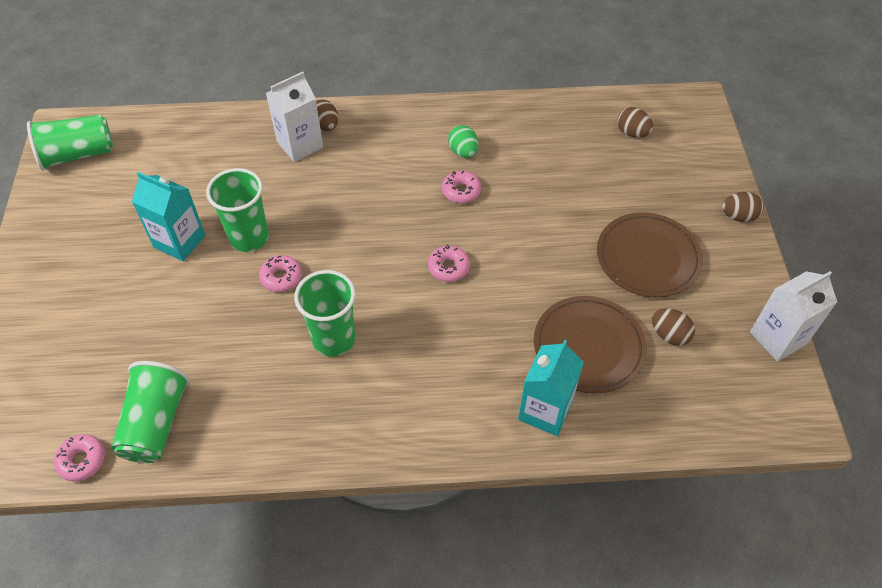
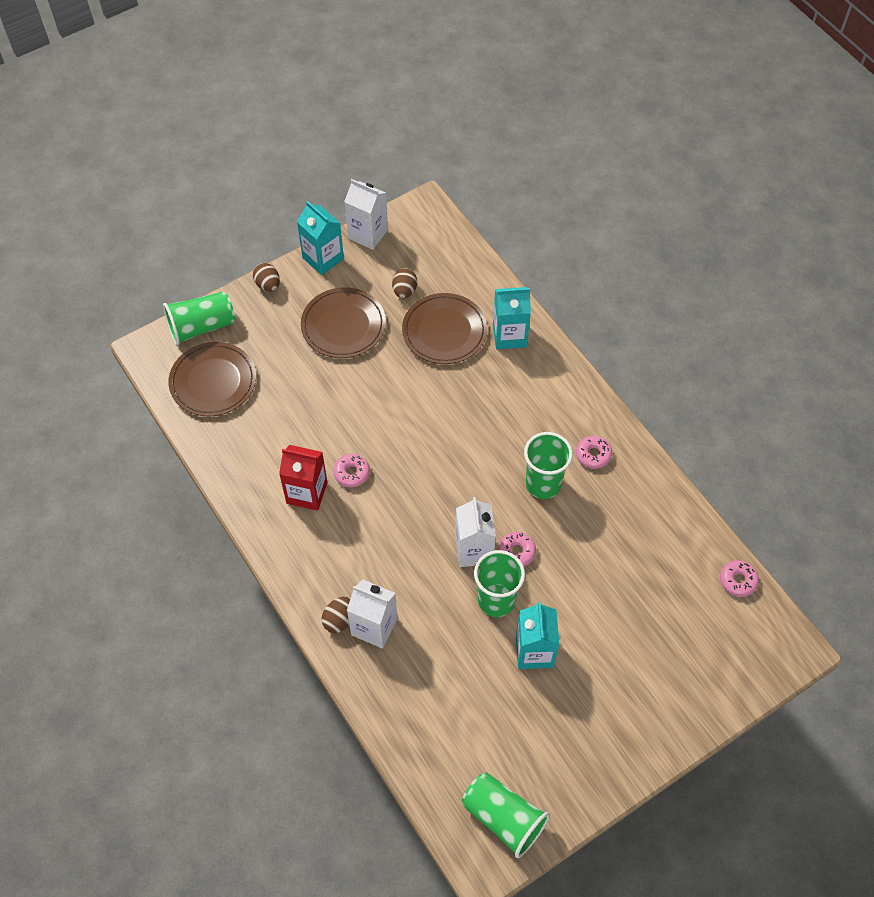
camera: 120 degrees left, 5 degrees up
green cup [111,361,190,463] -> green cup moved to [163,292,235,345]
pink donut [428,245,470,282] -> pink donut moved to [576,436,612,469]
green egg [448,125,479,158] -> red carton [279,445,327,511]
brown egg [617,107,653,138] -> brown plate [169,342,256,417]
none -> turquoise carton [297,201,344,275]
none -> white carton [455,497,496,567]

